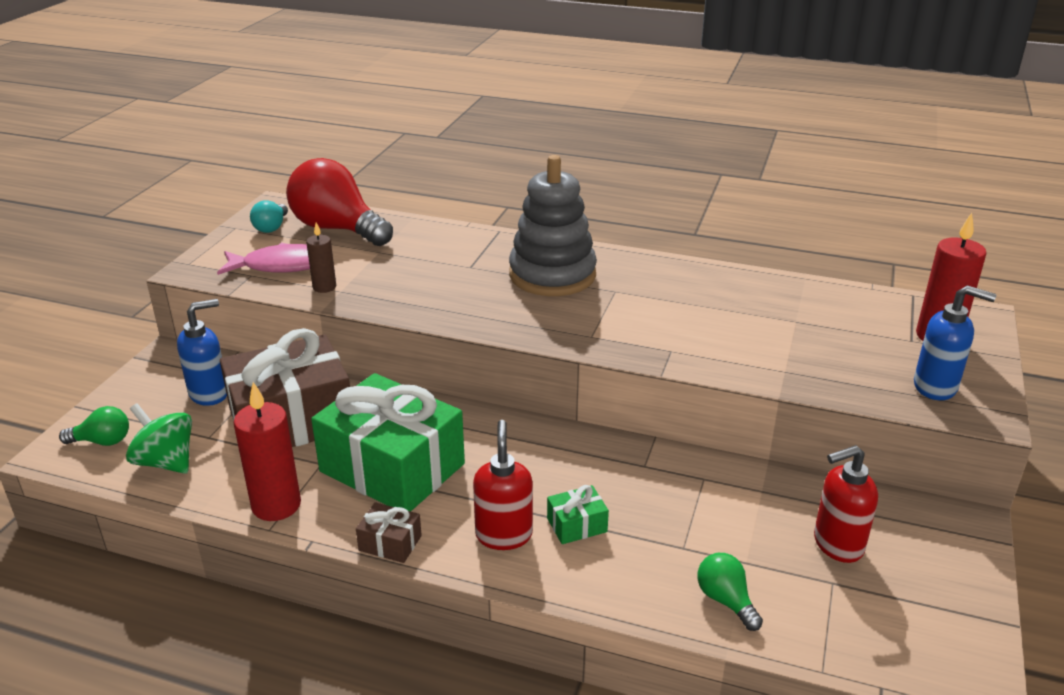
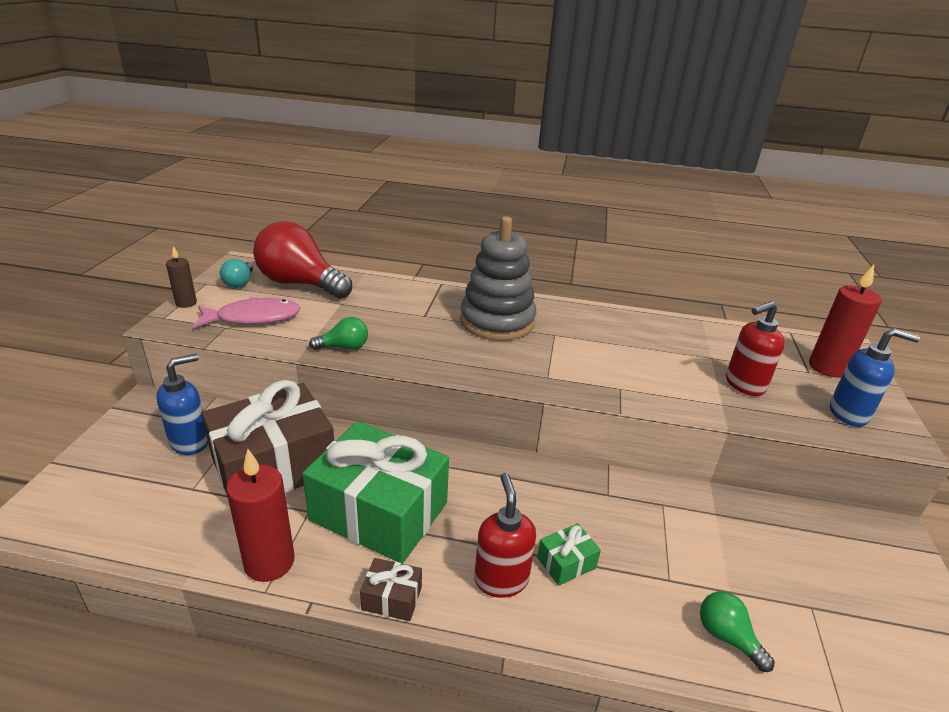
camera: 10 degrees left, 0 degrees up
green light bulb [59,406,129,446] -> green light bulb moved to [309,317,368,350]
green spinning top [126,403,192,474] -> none
brown candle [306,223,336,293] -> brown candle moved to [166,246,197,308]
red soap dispenser [814,445,878,563] -> red soap dispenser moved to [726,301,785,396]

